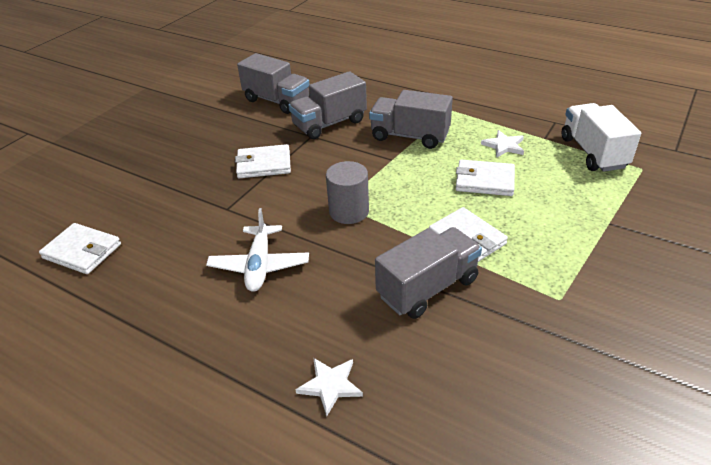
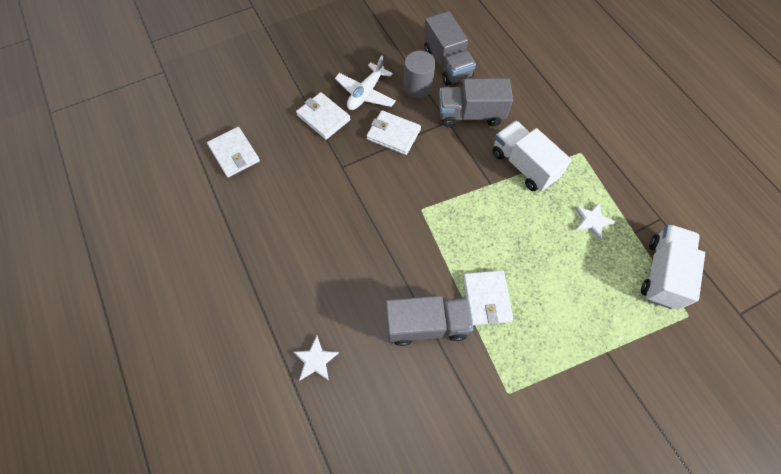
camera: 30 degrees right, 25 degrees up
white plane [206,208,309,292] -> white plane moved to [335,55,396,110]
grey cylinder [326,161,369,224] -> grey cylinder moved to [404,51,436,99]
grey truck [369,90,453,149] -> white truck [492,121,572,191]
white wallet [456,159,515,196] -> white wallet moved to [296,92,351,140]

